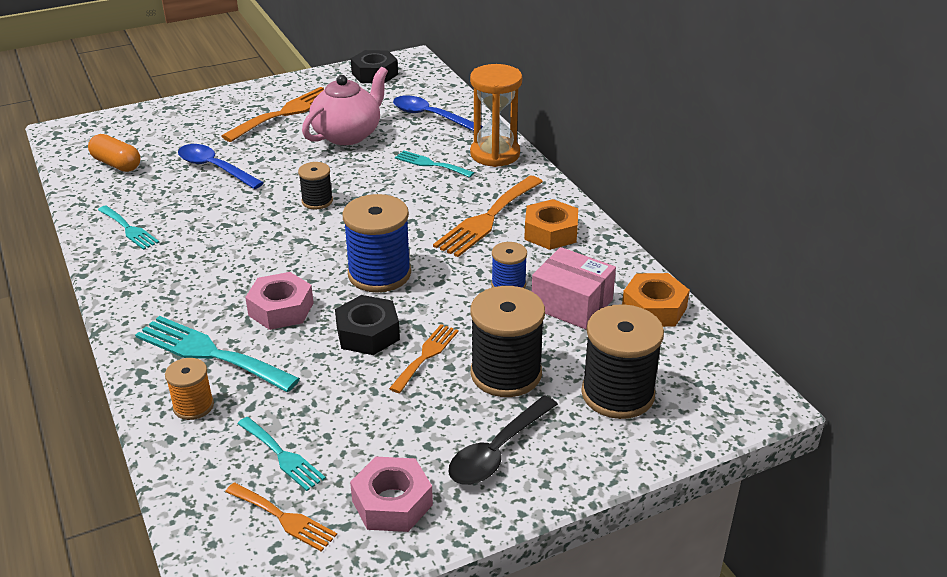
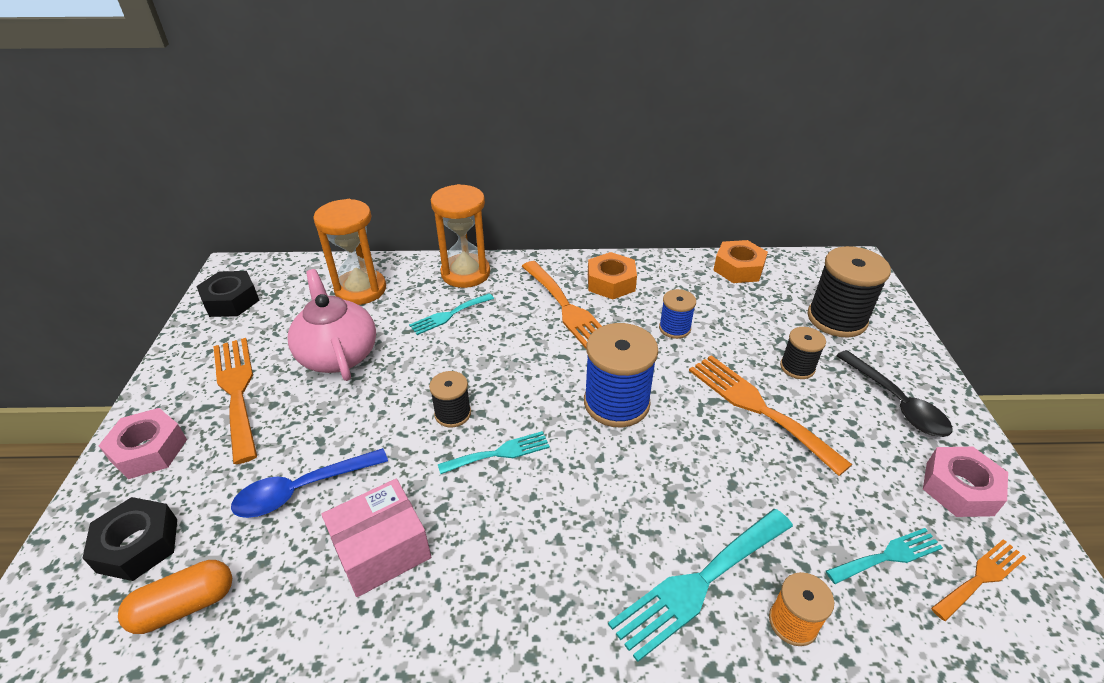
camera: 65 degrees left, 5 degrees up
turquoise fork [98,206,159,250] -> turquoise fork moved to [438,431,550,474]
pink nut [245,272,314,330] -> pink nut moved to [98,408,187,479]
black nut [335,295,400,355] -> black nut moved to [83,497,177,581]
orange fork [389,324,459,393] -> orange fork [689,355,852,476], size x1.72
blue spoon [393,95,483,131] -> orange hourglass [313,199,386,305]
black spool [470,286,545,397] -> black spool [780,327,826,379], size x0.54
pink box [532,247,616,330] -> pink box moved to [321,479,431,597]

